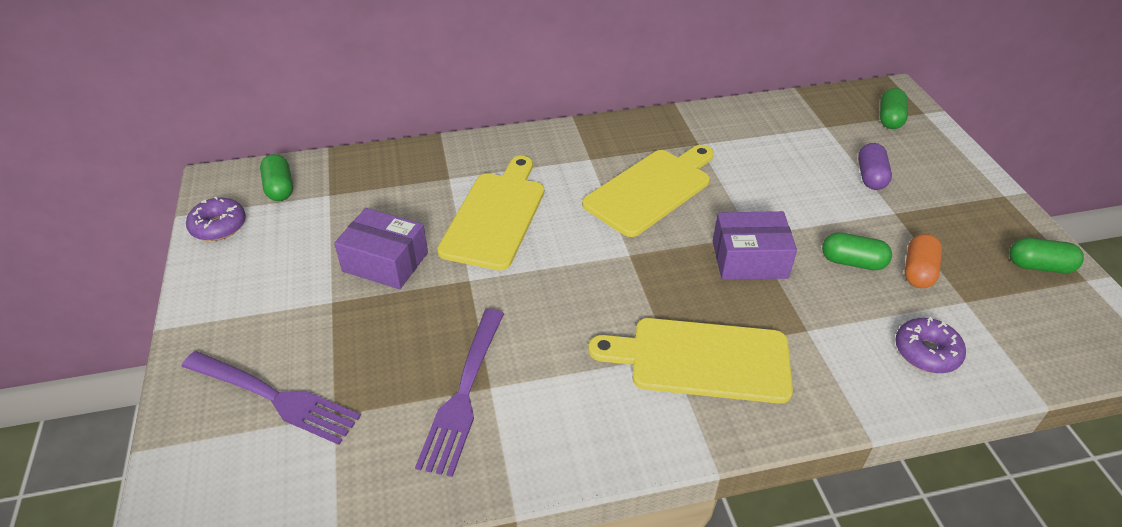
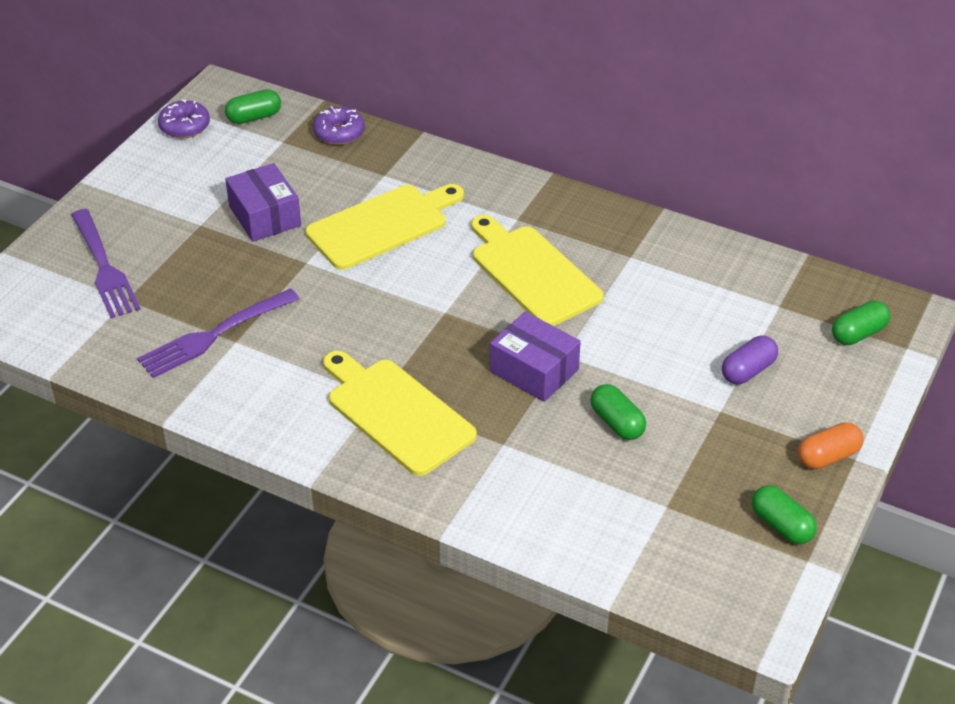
camera: 40 degrees right, 0 degrees up
green capsule [260,154,293,201] -> green capsule turned 45 degrees clockwise [225,89,281,124]
yellow cutting board [582,145,714,237] -> yellow cutting board turned 120 degrees counterclockwise [471,215,604,326]
purple donut [895,317,966,373] -> purple donut moved to [313,106,365,145]
orange capsule [905,234,942,288] -> orange capsule moved to [798,422,864,469]

